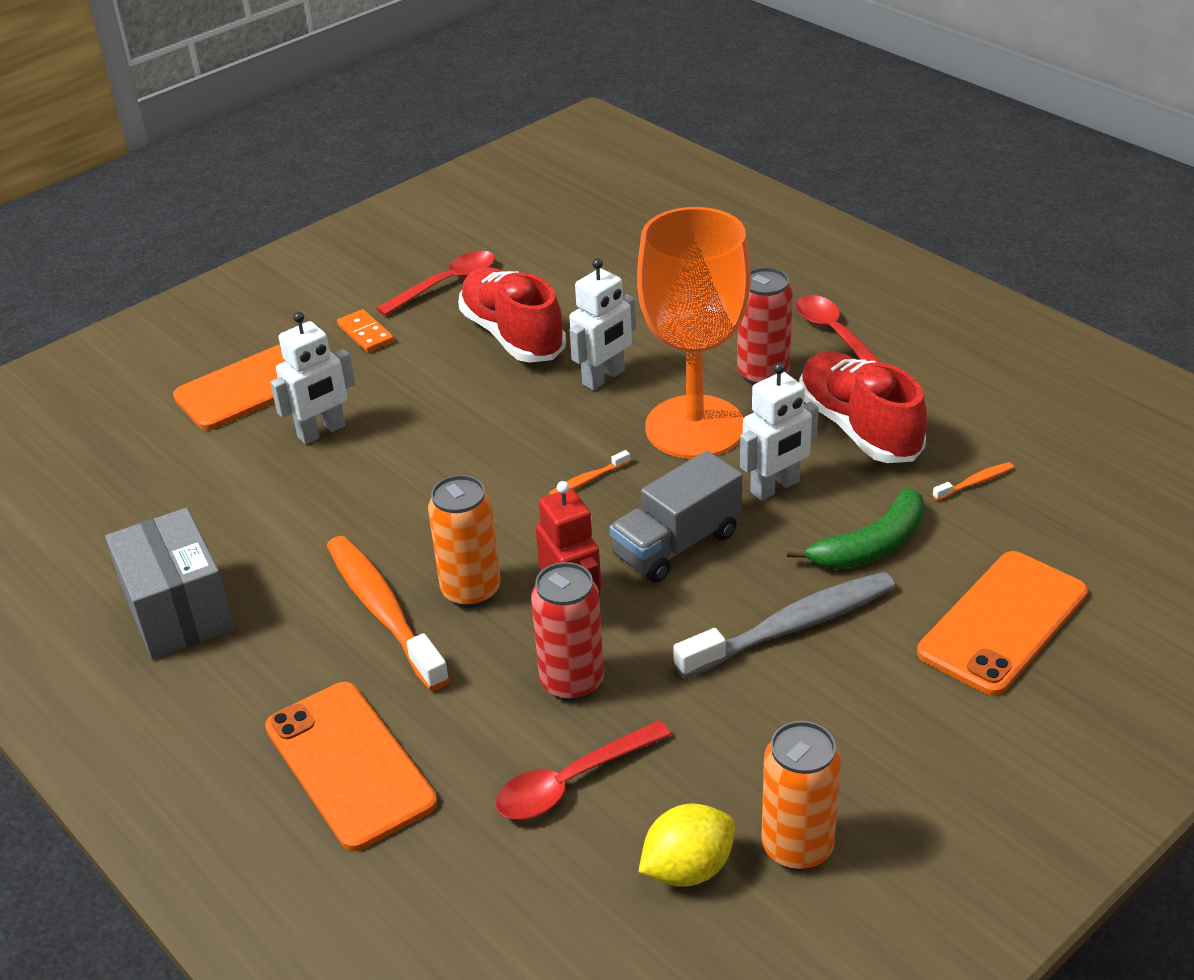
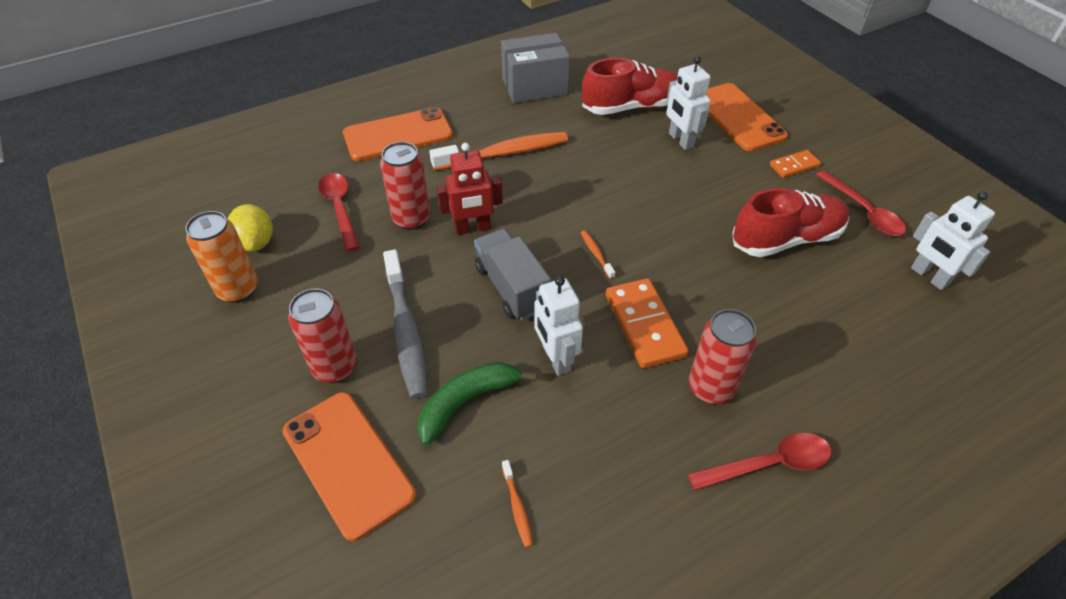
camera: 100 degrees right, 10 degrees up
orange can [428,475,500,608] -> none
white robot [569,258,636,390] -> white robot moved to [911,191,995,290]
orange goblet [637,207,751,459] -> orange domino [606,278,689,368]
green banana [787,487,924,569] -> green banana turned 75 degrees clockwise [418,362,536,445]
red shoe [799,351,927,463] -> red shoe moved to [582,58,678,115]
none -> red can [289,289,357,383]

